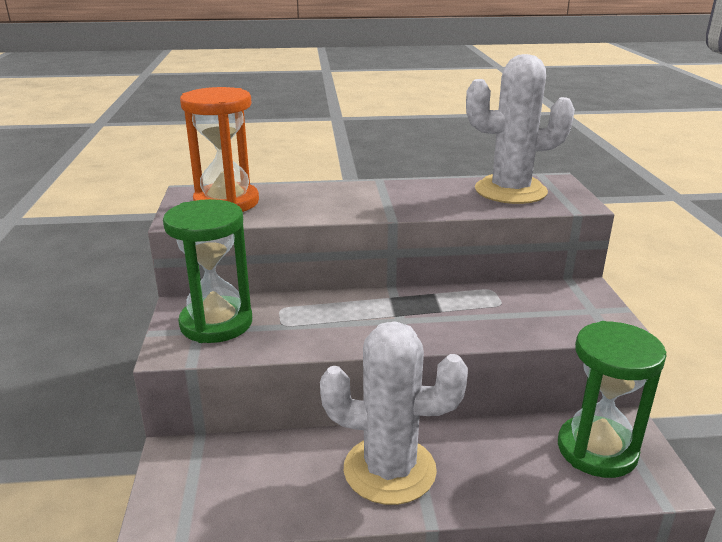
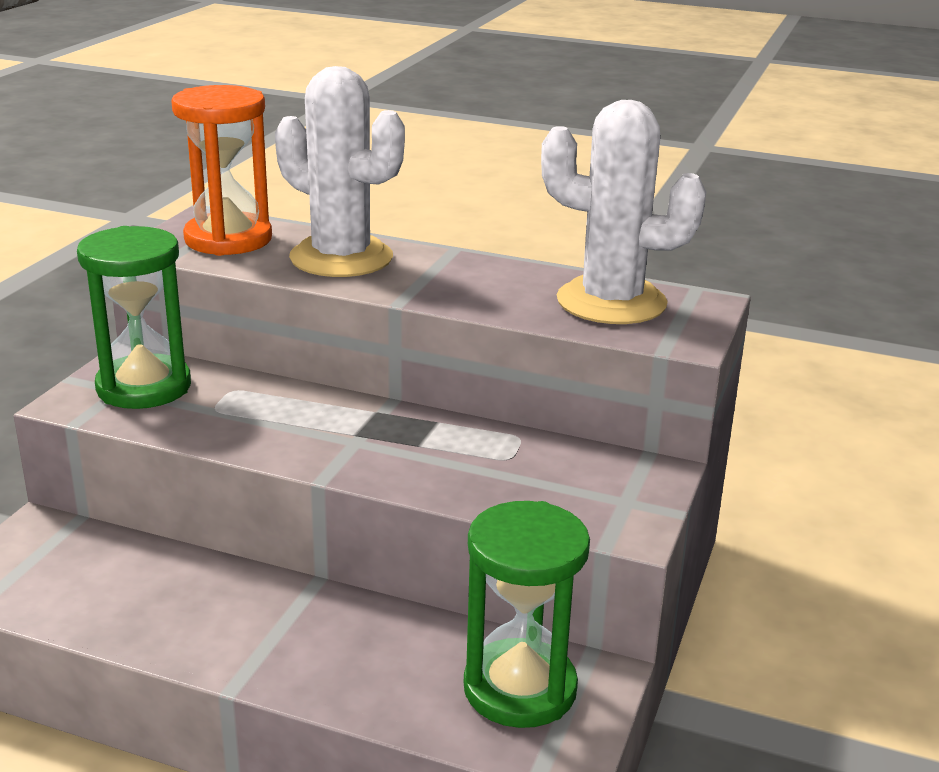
camera: 25 degrees right, 0 degrees up
white cactus [320,321,468,505] -> white cactus moved to [275,66,405,277]

